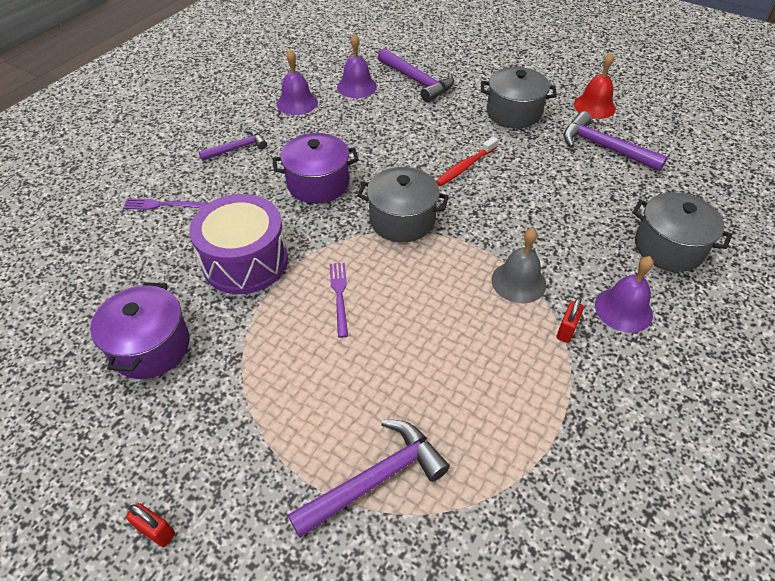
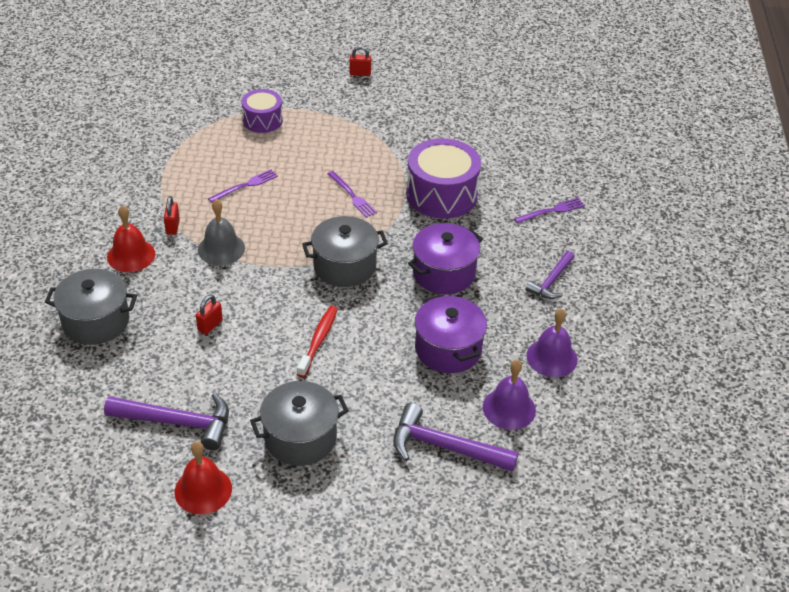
camera: 150 degrees right, 5 degrees down
purple pot [90,282,190,379] -> purple pot moved to [415,294,487,373]
purple hammer [288,420,450,538] -> purple drum [241,89,283,133]
purple bell [595,256,654,333] -> red bell [107,205,155,272]
none -> red padlock [196,295,223,335]
none -> purple fork [208,169,278,203]

